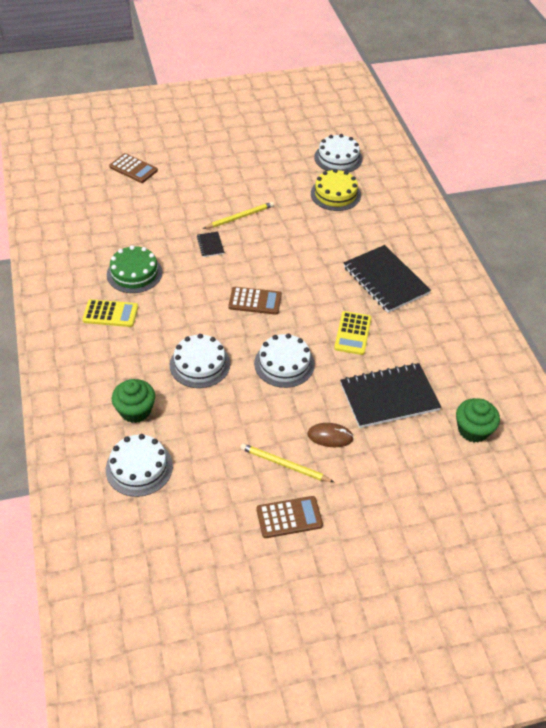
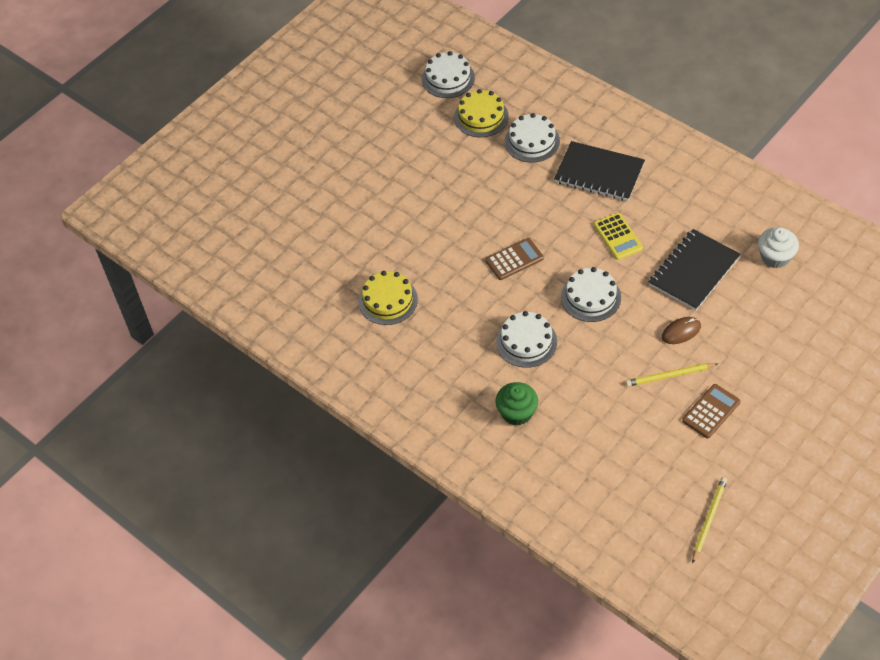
camera: 30 degrees left, 5 degrees up
yellow calculator [82,299,138,327] -> none
white cake [106,434,173,497] -> white cake moved to [505,113,560,163]
green cake [107,245,163,293] -> yellow cake [359,271,418,325]
brown calculator [109,153,158,183] -> none
black notebook [197,232,225,257] -> none
yellow pencil [203,202,274,229] -> yellow pencil moved to [692,477,727,563]
green cupcake [456,398,500,442] -> white cupcake [758,227,799,268]

